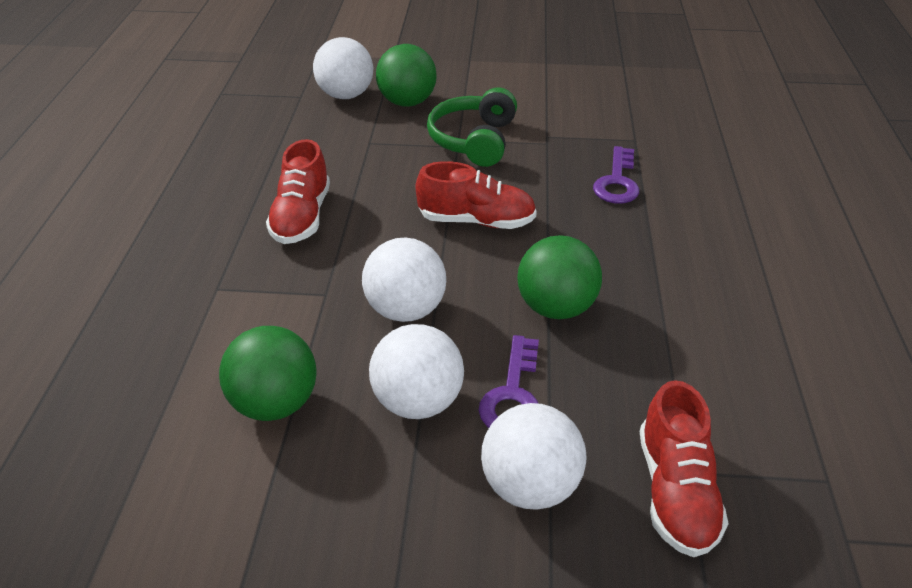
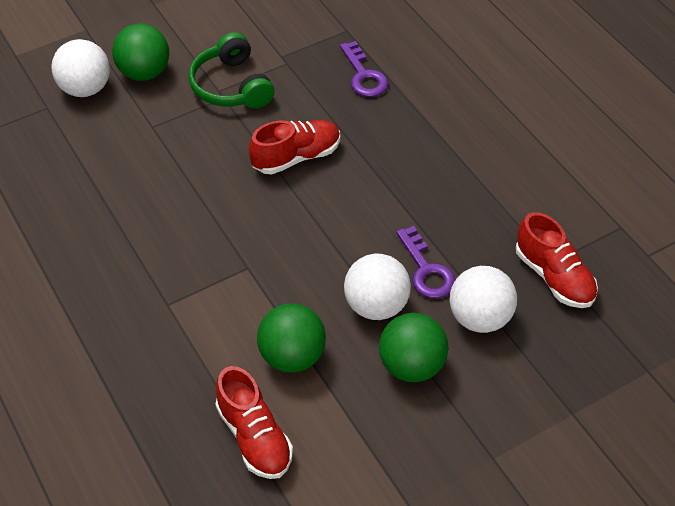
camera: 35 degrees left, 10 degrees up
red shoe [266,139,330,244] -> red shoe moved to [216,366,293,479]
white ball [362,237,446,322] -> none
green ball [517,235,602,319] -> green ball moved to [379,313,448,382]

